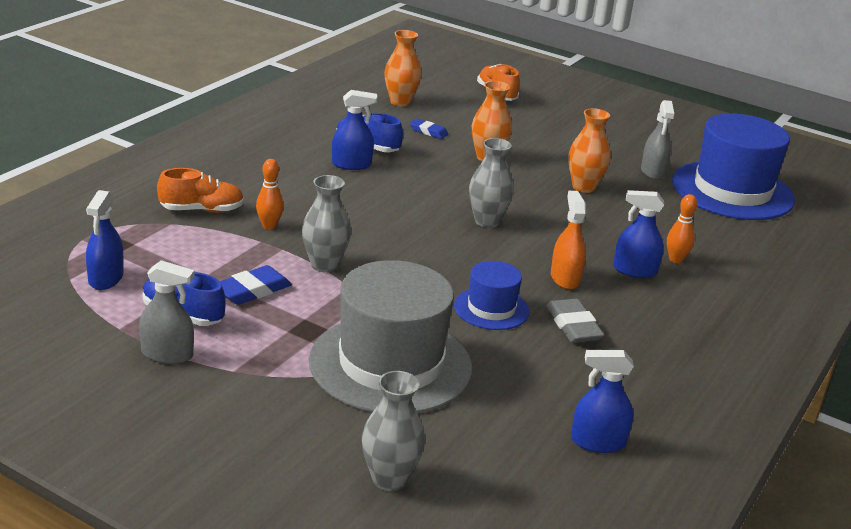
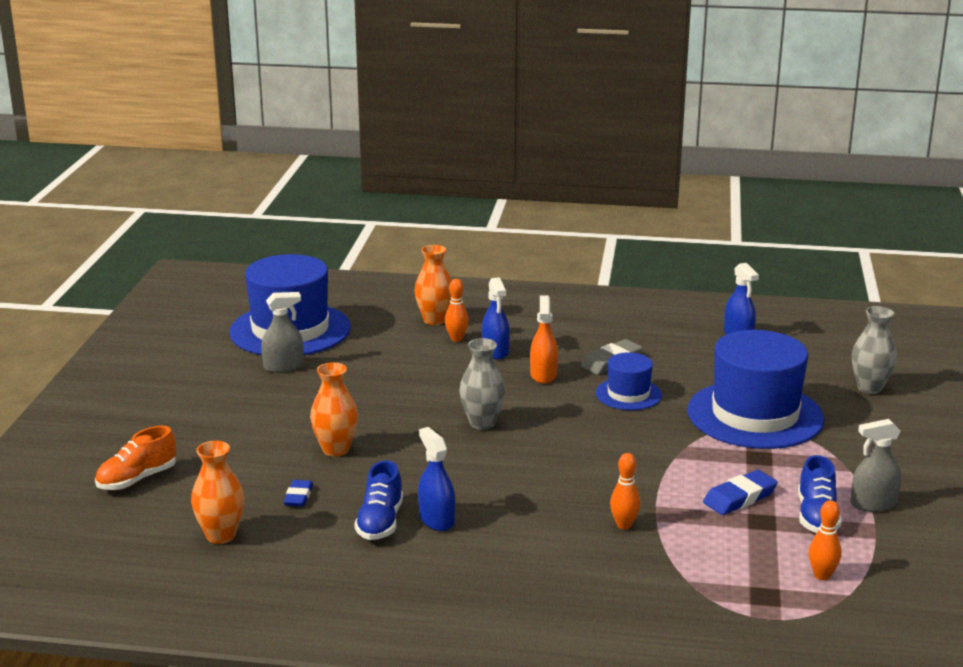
camera: 110 degrees left, 5 degrees down
blue spray bottle [86,190,124,290] -> orange bowling pin [809,500,842,580]
grey spray bottle [139,260,195,364] -> grey spray bottle turned 90 degrees counterclockwise [851,419,902,512]
orange shoe [157,168,244,213] -> none
blue eraser [220,265,292,305] -> blue eraser turned 60 degrees counterclockwise [703,470,778,515]
grey vase [302,175,351,273] -> none
grey hat [309,260,472,413] -> blue hat [687,330,824,449]
orange spray bottle [551,191,586,290] -> orange spray bottle turned 120 degrees clockwise [530,295,558,384]
orange vase [568,108,611,193] -> orange vase moved to [414,245,452,325]

